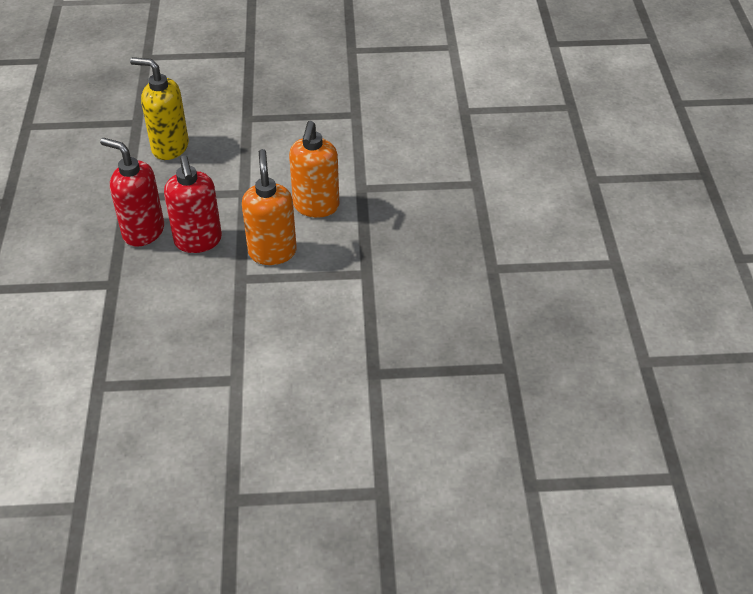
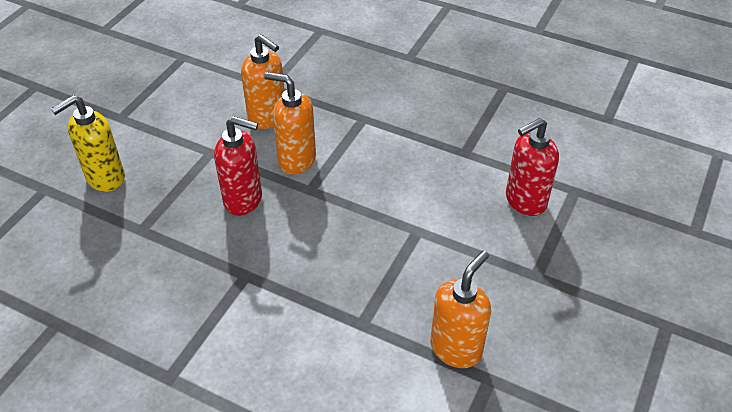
camera: 60 degrees left, 0 degrees up
red soap dispenser [100,138,164,247] -> red soap dispenser moved to [506,118,559,216]
none -> orange soap dispenser [430,251,491,368]

